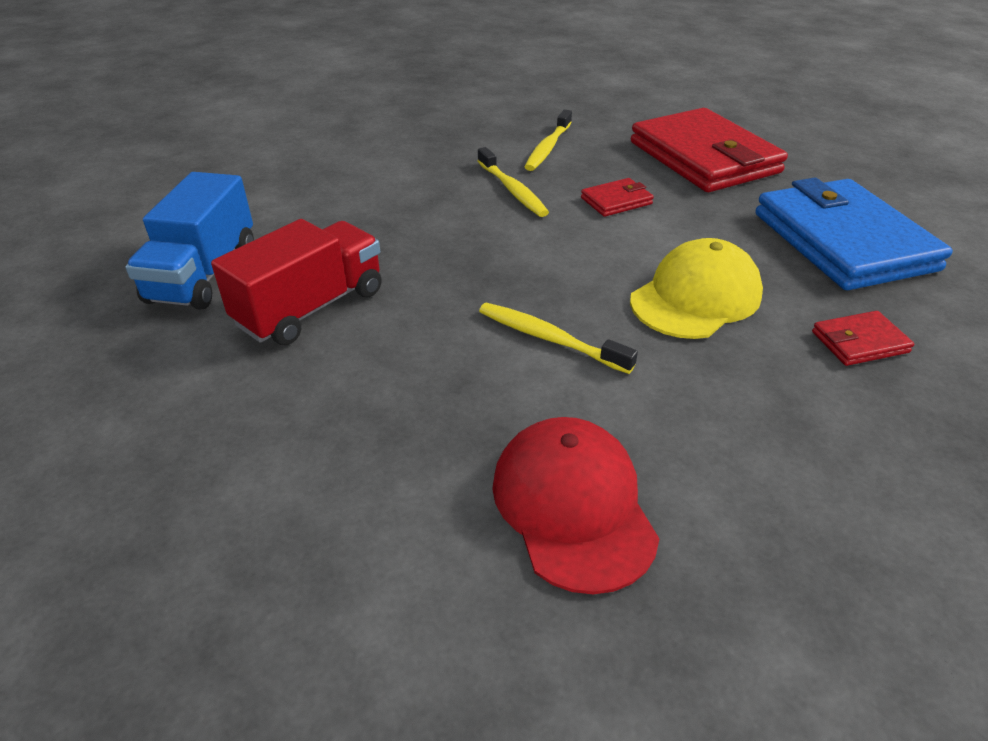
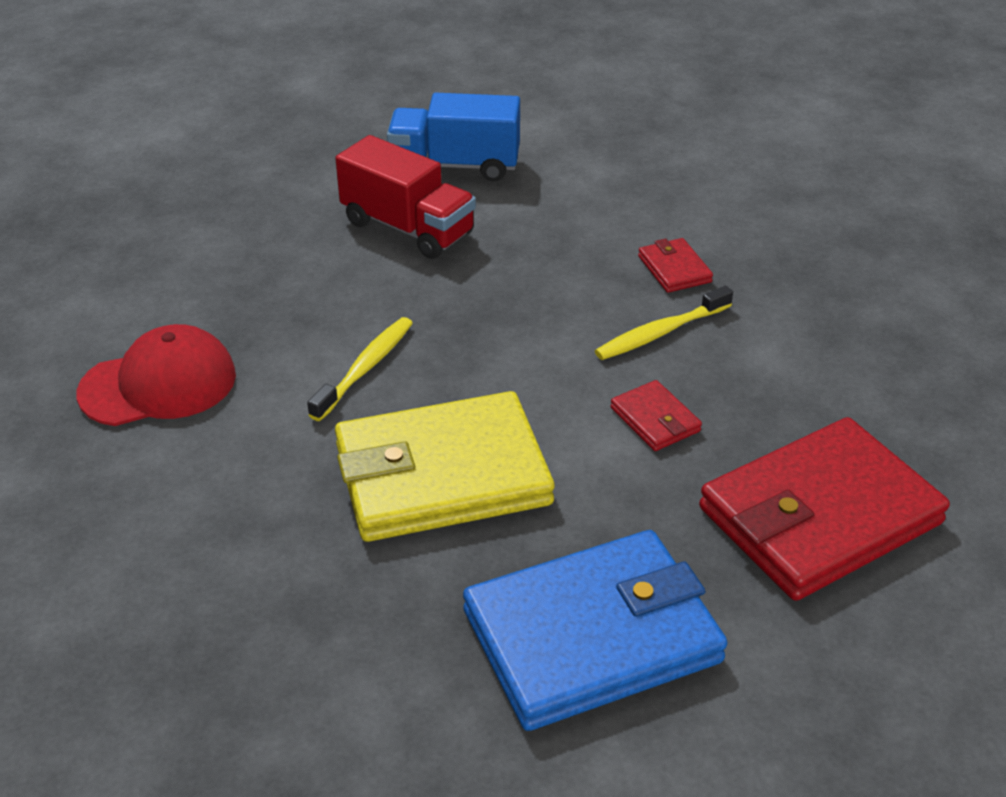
camera: 85 degrees right, 0 degrees up
yellow toothbrush [525,110,572,171] -> none
yellow cap [630,238,763,339] -> yellow wallet [335,391,555,542]
red wallet [812,311,914,366] -> red wallet moved to [638,238,713,293]

